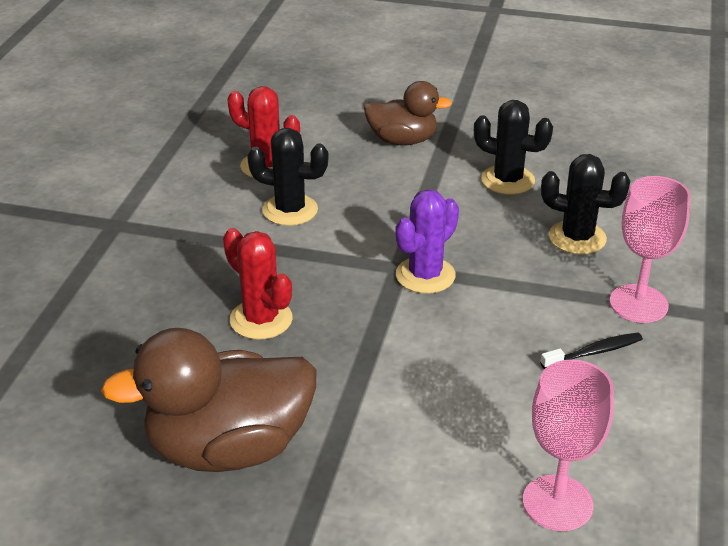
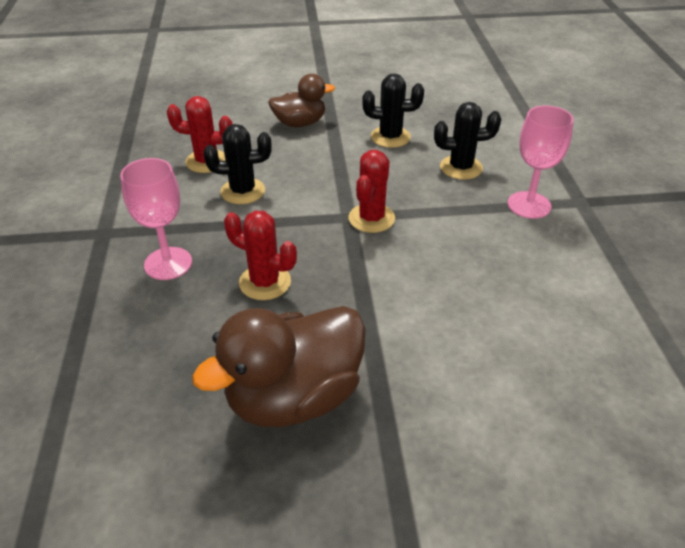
camera: 20 degrees left, 5 degrees up
purple cactus [395,189,459,294] -> red cactus [348,150,395,233]
pink goblet [523,359,614,531] -> pink goblet moved to [120,158,192,280]
black toothbrush [540,332,643,369] -> none

